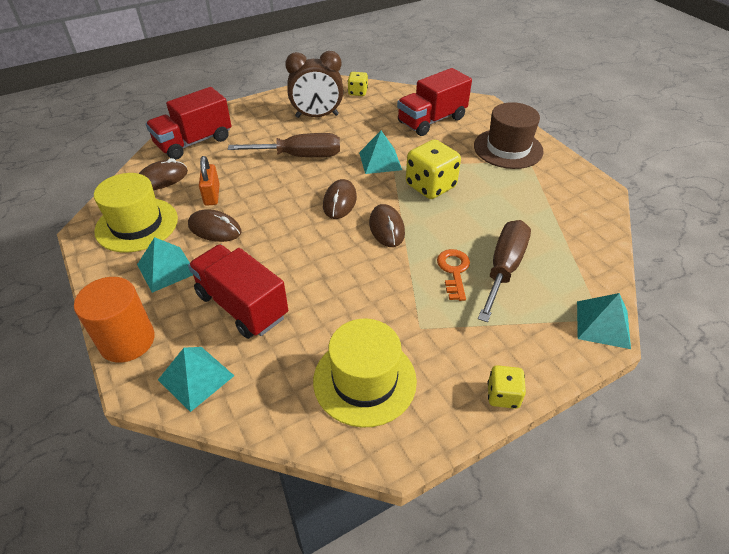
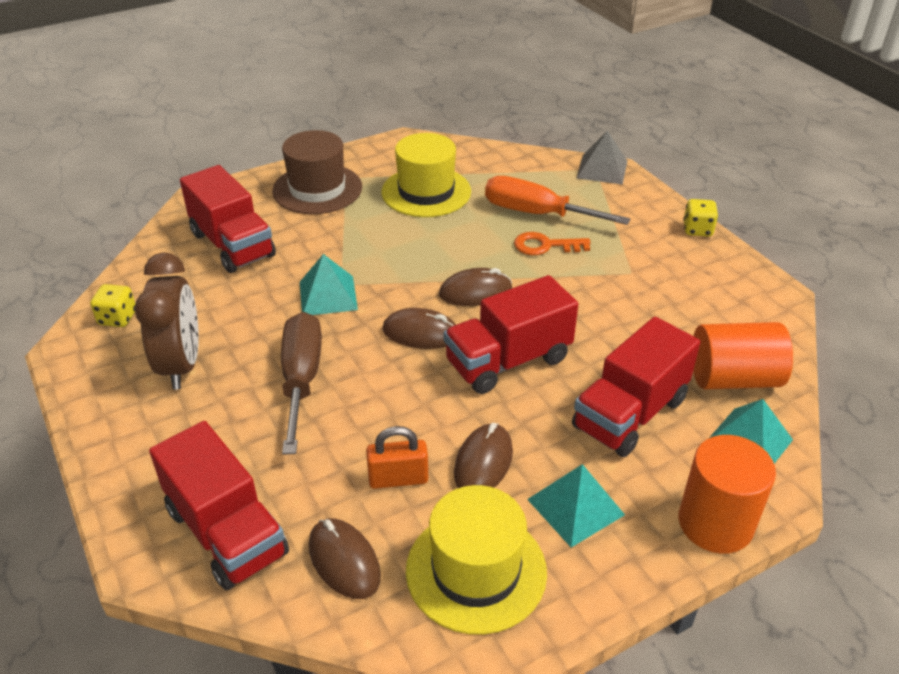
camera: 90 degrees left, 5 degrees down
yellow hat [313,319,417,428] -> yellow hat moved to [382,133,471,217]
yellow dice [406,139,461,199] -> none
brown screwdriver [478,220,531,322] -> orange screwdriver [485,176,630,225]
turquoise pyramid [577,293,631,349] -> grey pyramid [577,131,627,185]
none -> red truck [444,275,578,394]
none -> orange cylinder [693,322,793,389]

